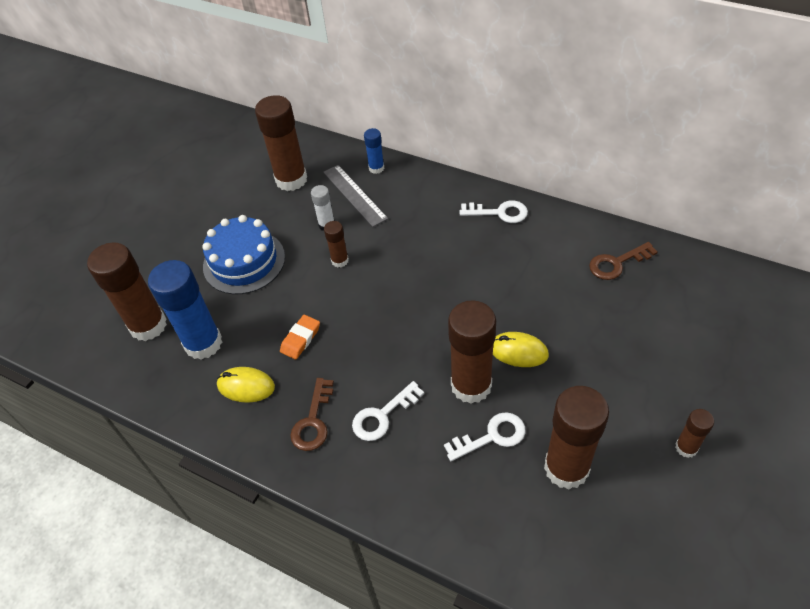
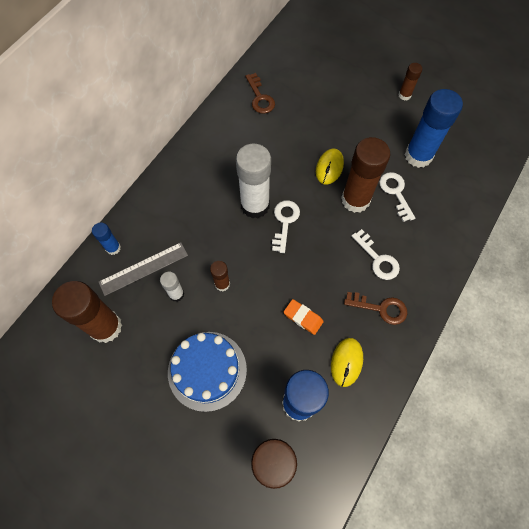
camera: 90 degrees left, 15 degrees up
white key [460,200,528,223] -> white key moved to [272,200,300,253]
brown glue stick [544,386,609,490] -> blue glue stick [405,89,463,168]
none -> white glue stick [236,144,271,218]

